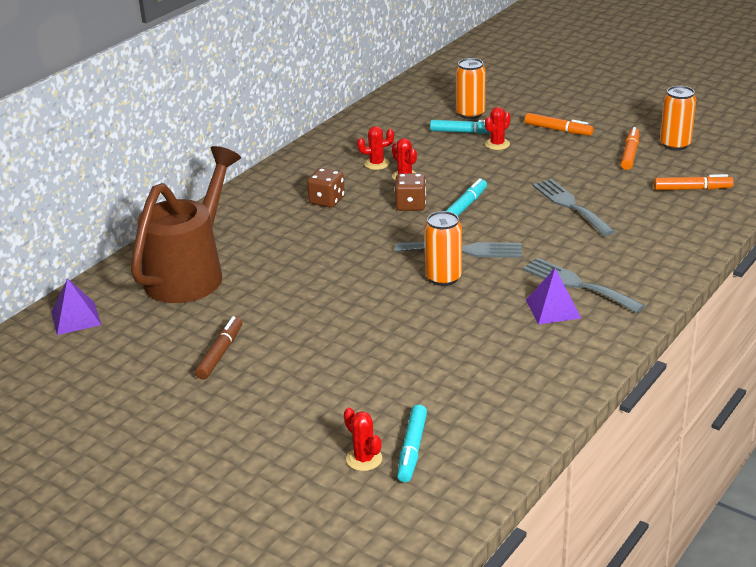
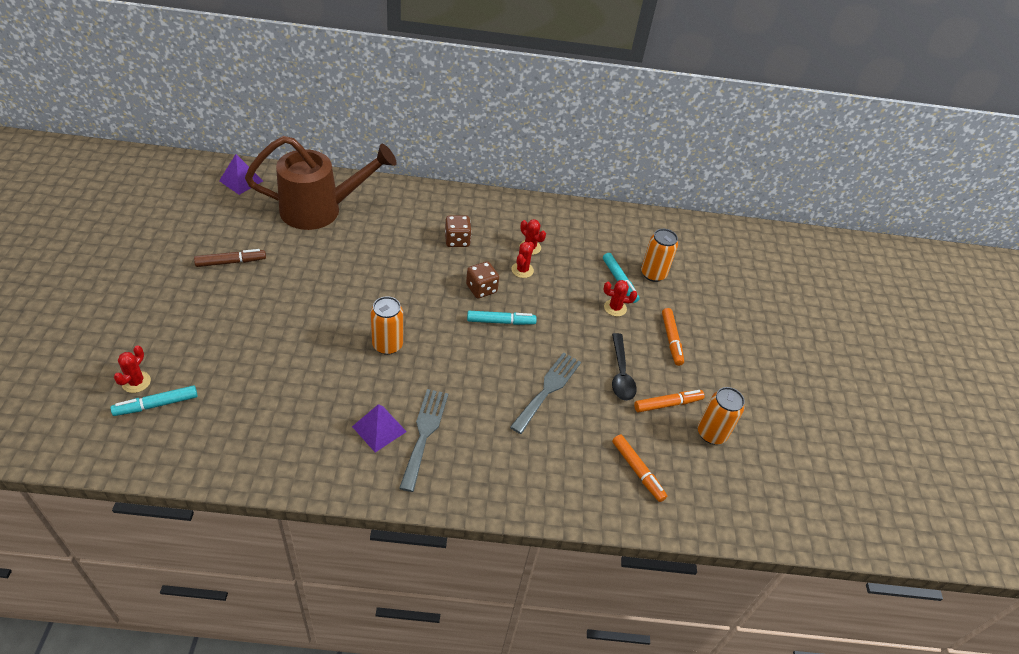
camera: 50 degrees right, 15 degrees up
grey fork [395,241,522,258] -> none
none -> black spoon [612,333,637,401]

